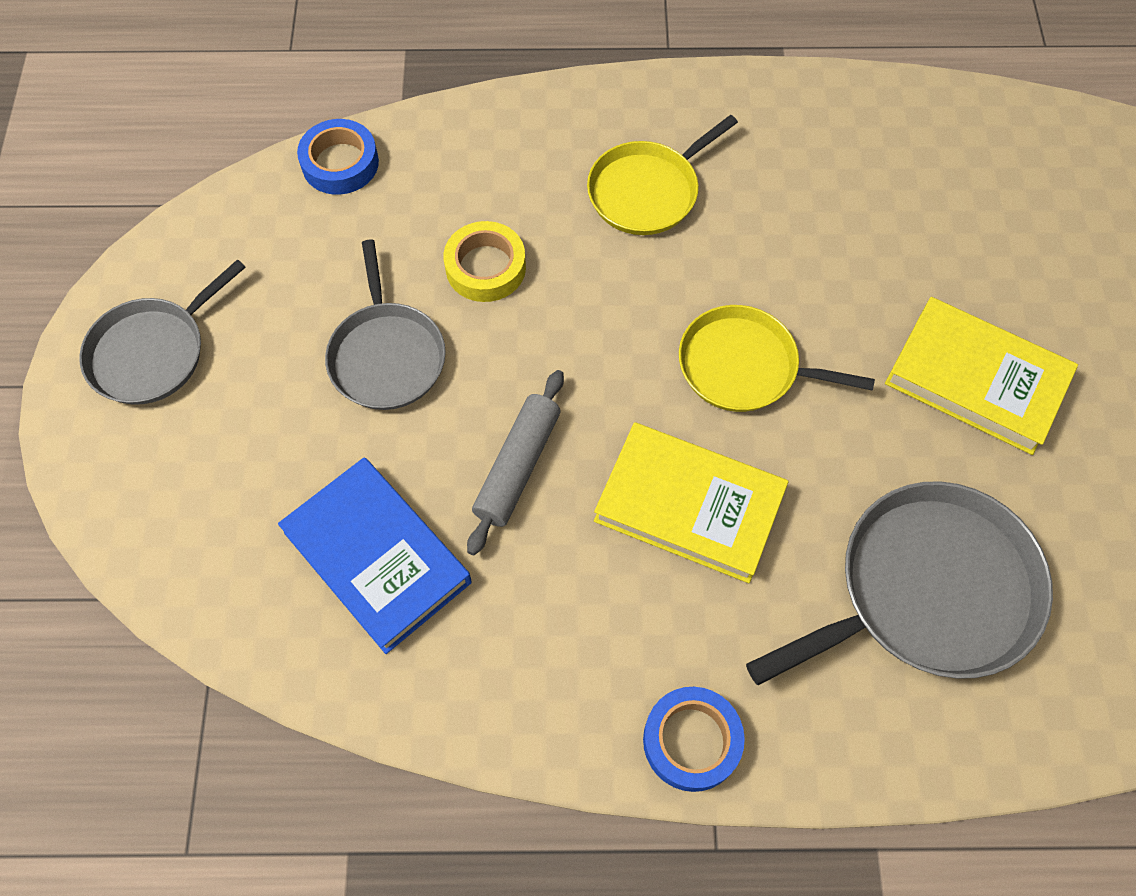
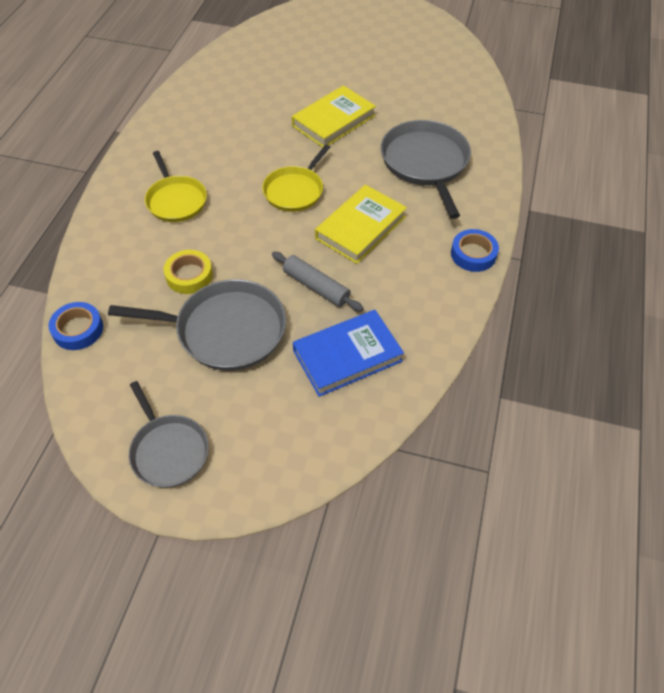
camera: 75 degrees left, 10 degrees down
grey pan [325,239,446,410] -> grey pan [108,279,286,371], size x1.54

